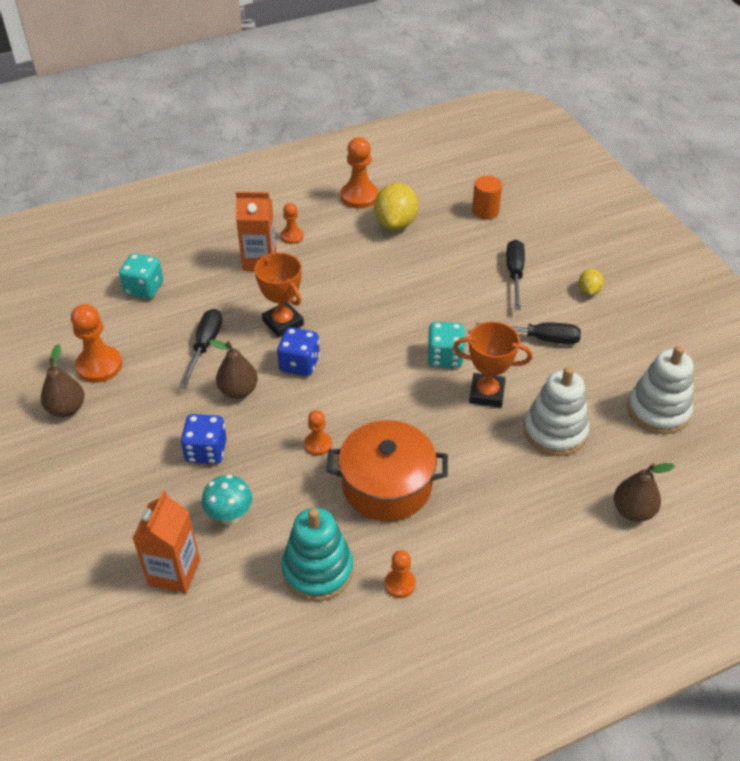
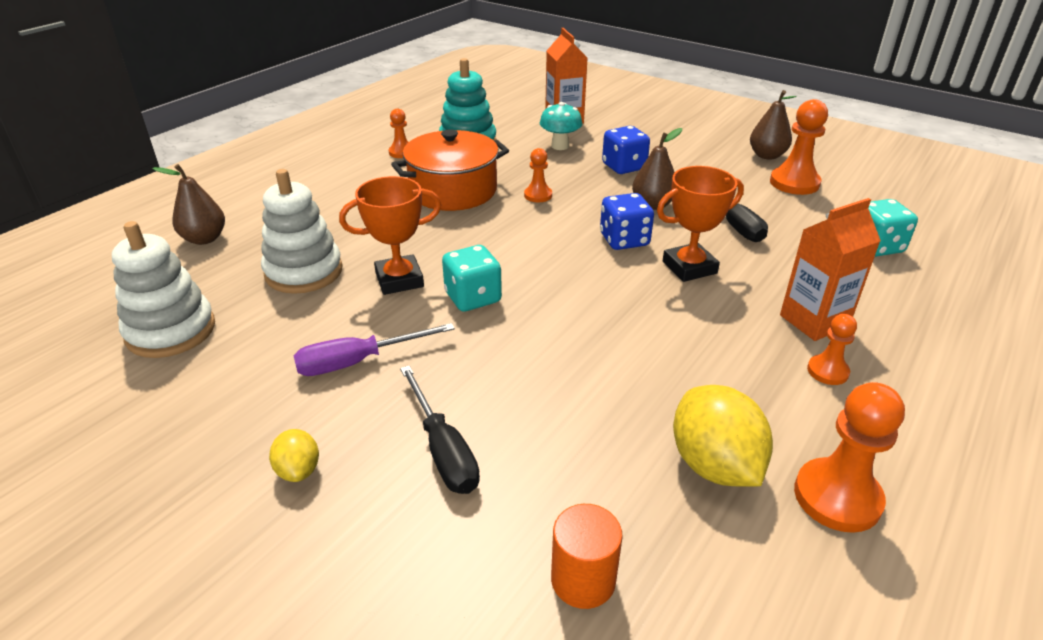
camera: 150 degrees right, 10 degrees down
orange trophy [255,253,304,337] -> orange trophy turned 45 degrees counterclockwise [657,166,744,282]
black screwdriver [476,322,581,344] -> purple screwdriver [293,323,455,376]

